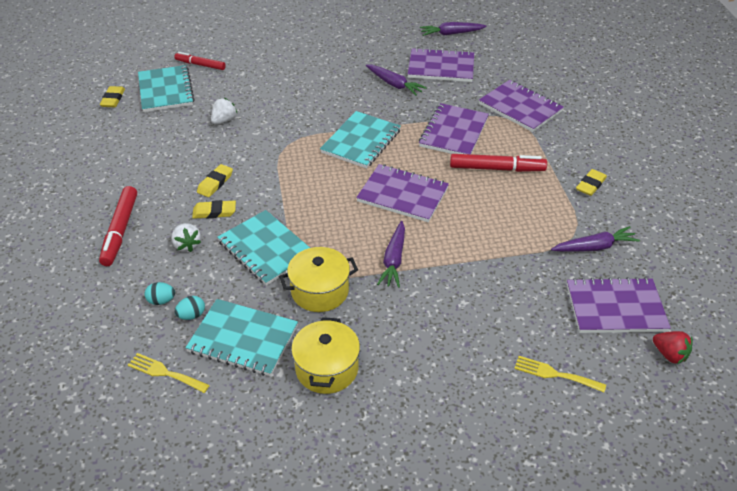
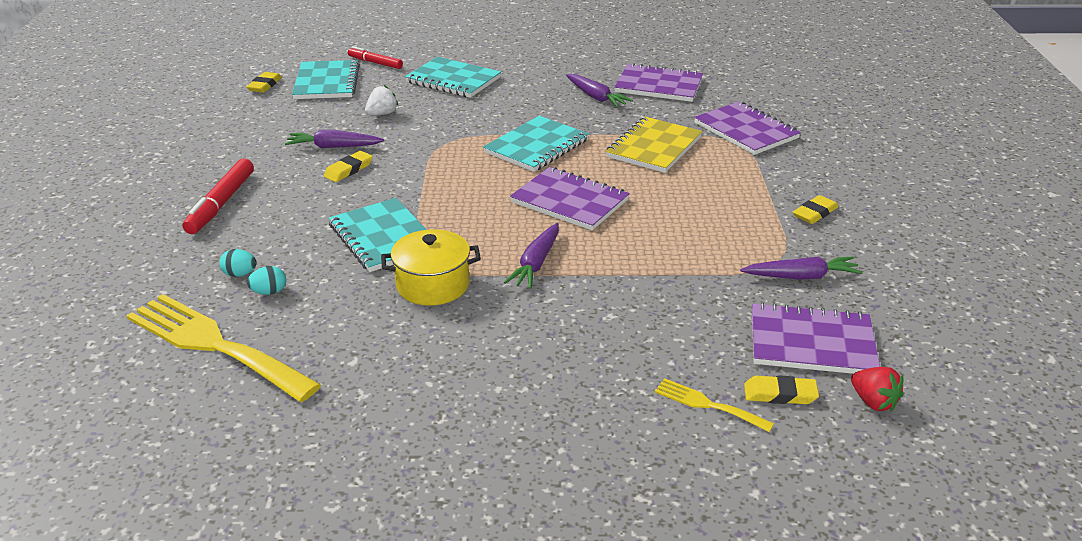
camera: 10 degrees right, 10 degrees down
yellow fork [128,353,210,393] -> yellow fork [126,294,321,402], size x2.18
white strawberry [171,223,201,252] -> none
turquoise notebook [185,299,298,376] -> turquoise notebook moved to [405,57,501,98]
yellow eraser [192,200,236,219] -> yellow eraser moved to [744,375,819,404]
yellow pot [291,317,360,394] -> none
purple notebook [419,103,489,154] -> yellow notebook [606,117,703,173]
purple carrot [420,22,487,36] -> purple carrot moved to [285,130,384,148]
red marker [450,154,547,172] -> none

